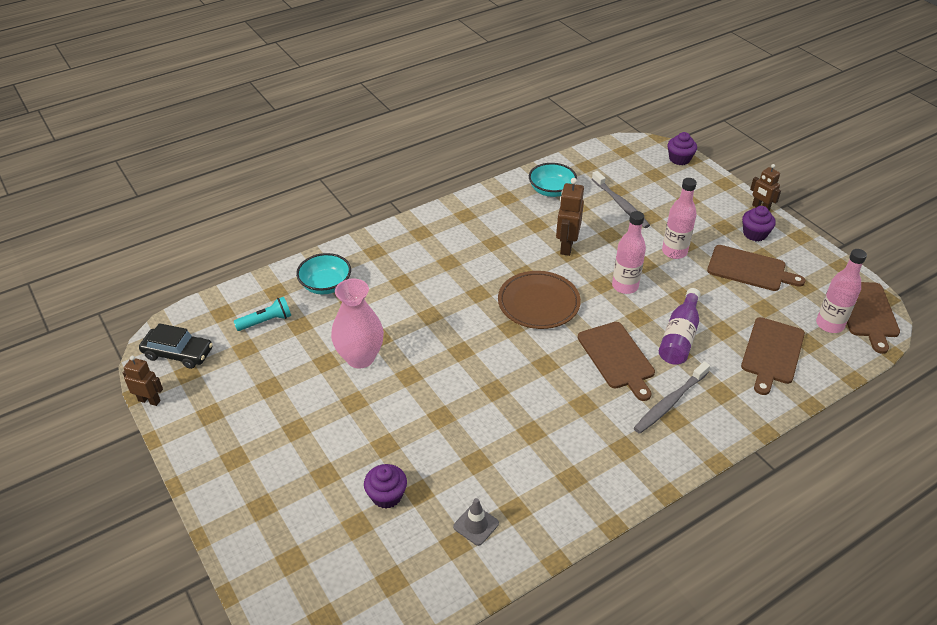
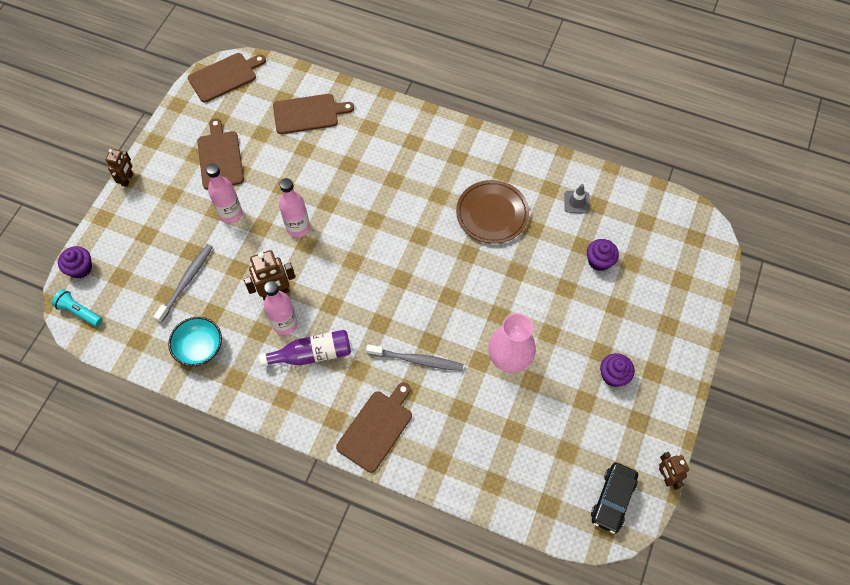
camera: 125 degrees left, 20 degrees up
black car [139,323,213,369] -> black car turned 135 degrees counterclockwise [591,463,638,534]
turquoise flashlight [234,297,291,331] -> turquoise flashlight moved to [52,289,102,327]
turquoise bowl [296,253,351,295] -> none
brown plate [498,271,581,329] -> brown plate moved to [456,180,529,244]
brown cutting board [578,322,655,401] -> brown cutting board moved to [336,383,412,473]
grey toothbrush [634,362,710,434] -> grey toothbrush moved to [366,344,464,371]
purple bottle [659,288,701,365] -> purple bottle moved to [259,330,351,367]
purple cupcake [742,206,776,241] -> purple cupcake moved to [600,353,635,387]
pink bottle [816,249,867,333] -> pink bottle moved to [264,281,298,335]

